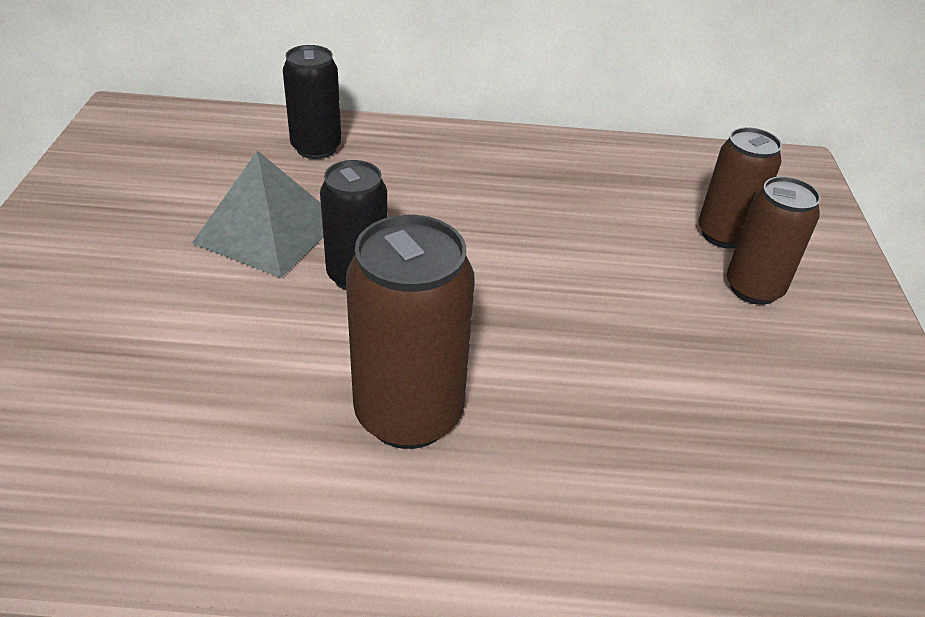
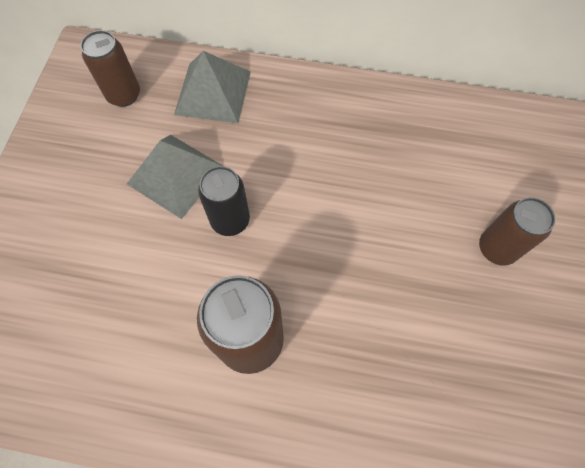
camera: 10 degrees right, 25 degrees up
black can [283,45,342,159] -> grey pyramid [174,51,251,123]
brown can [698,127,782,249] -> brown can moved to [80,30,140,107]

